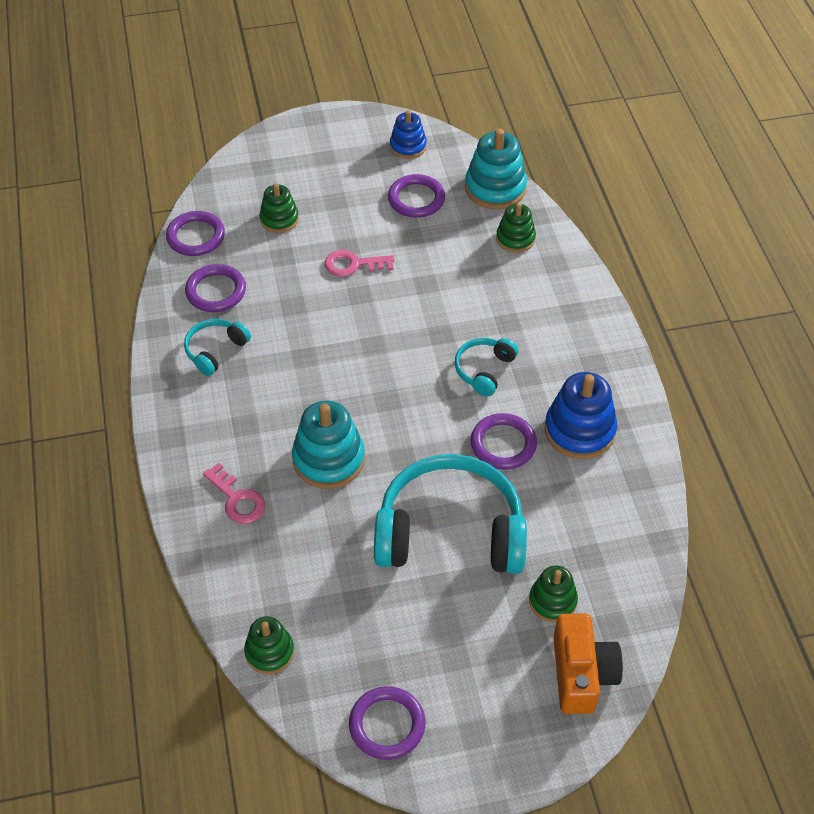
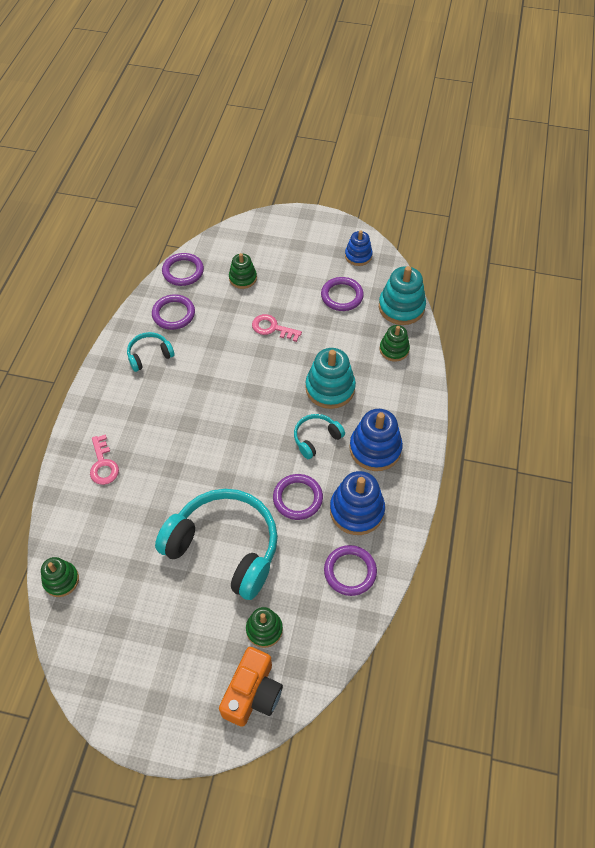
camera: 25 degrees right, 5 degrees up
turquoise stacking toy [292,400,365,489] -> turquoise stacking toy moved to [305,348,356,409]
purple ring [349,686,426,760] -> purple ring moved to [324,545,377,596]
none -> blue stacking toy [349,409,403,471]

